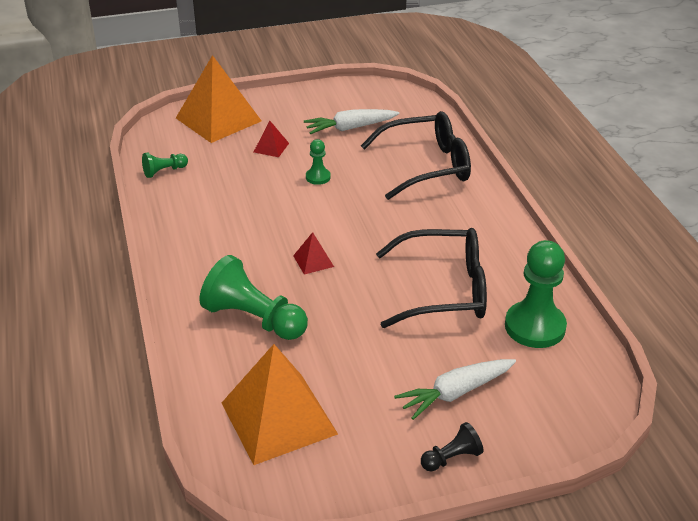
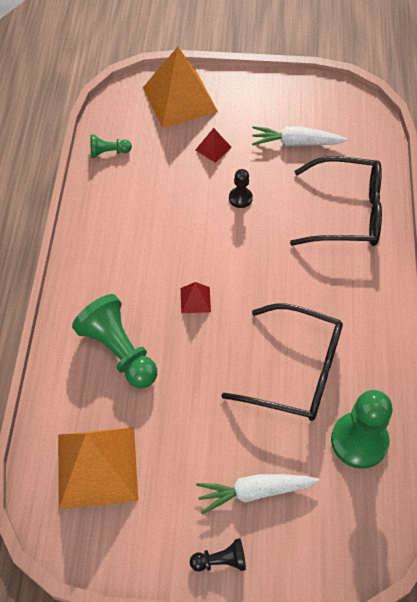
camera: 20 degrees right, 20 degrees up
green pawn [306,139,331,185] -> black pawn [229,169,253,208]

